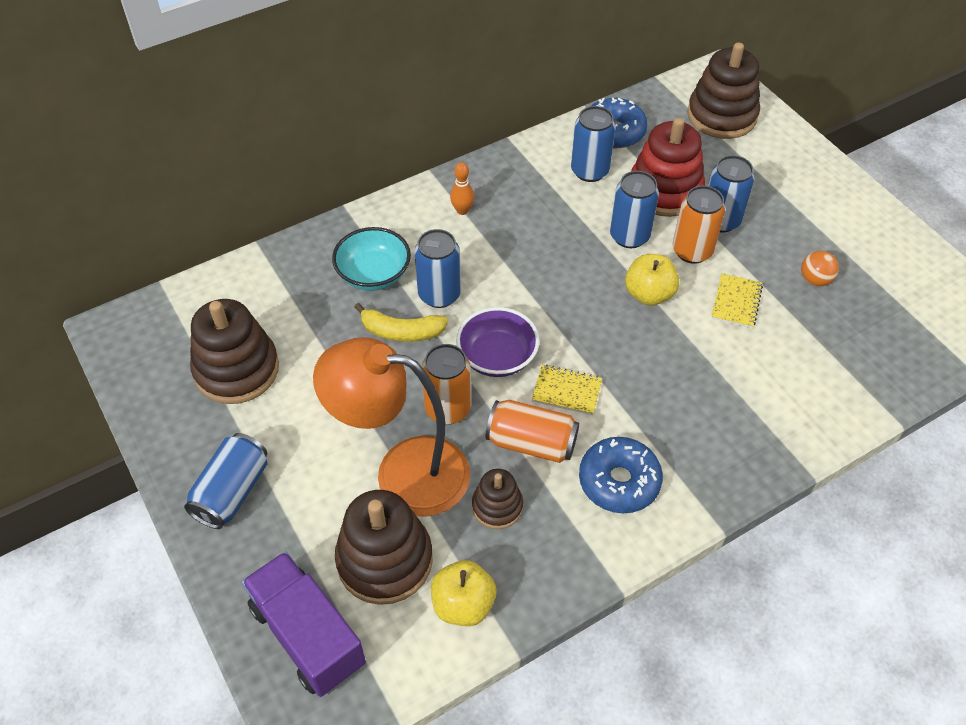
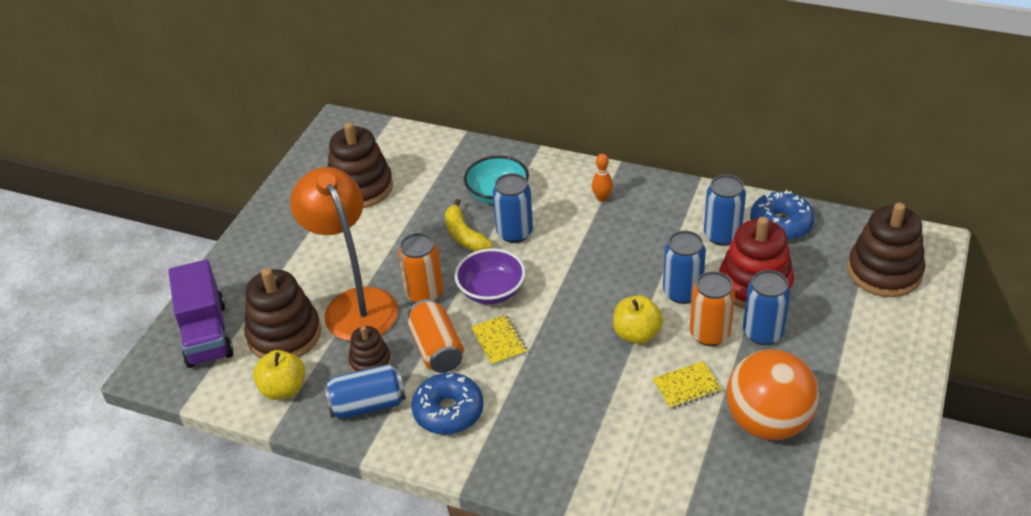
camera: 55 degrees right, 10 degrees down
blue can [184,433,268,529] -> blue can moved to [324,364,406,419]
purple truck [242,551,366,697] -> purple truck turned 150 degrees clockwise [168,259,234,368]
orange ball [801,251,839,287] -> orange ball [727,349,819,440], size x2.43

